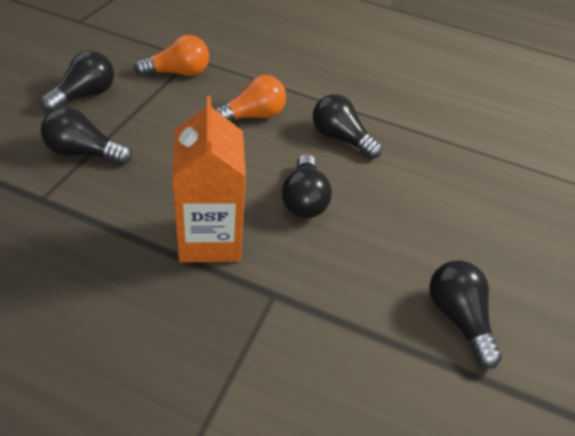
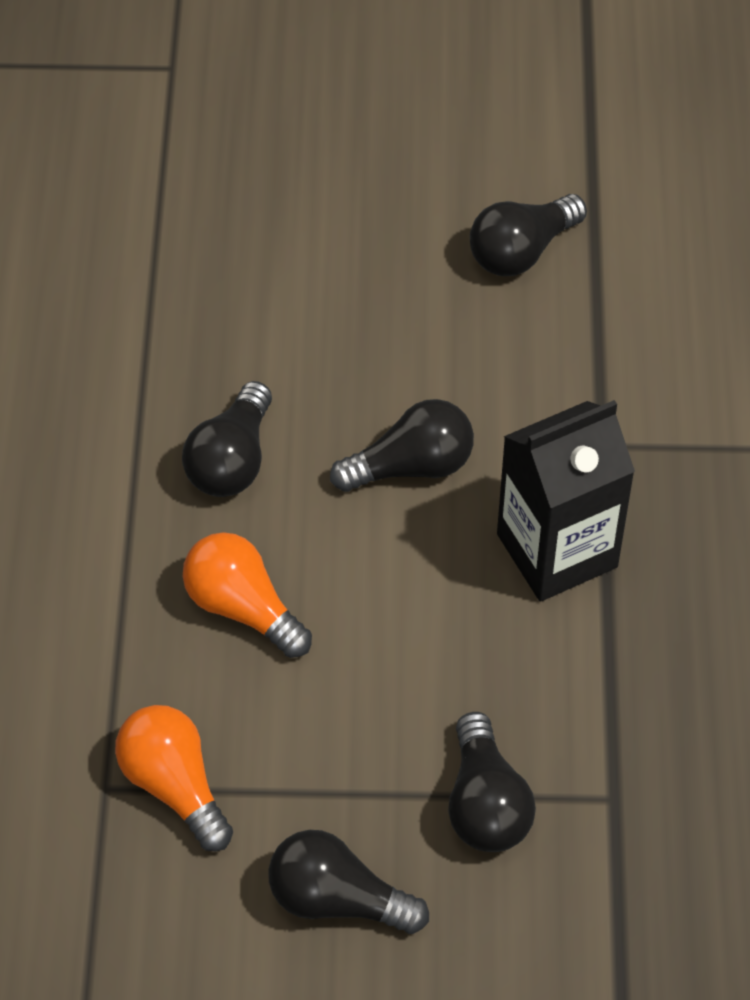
camera: 105 degrees left, 10 degrees up
orange carton [172,96,246,263] -> black carton [497,400,635,602]

